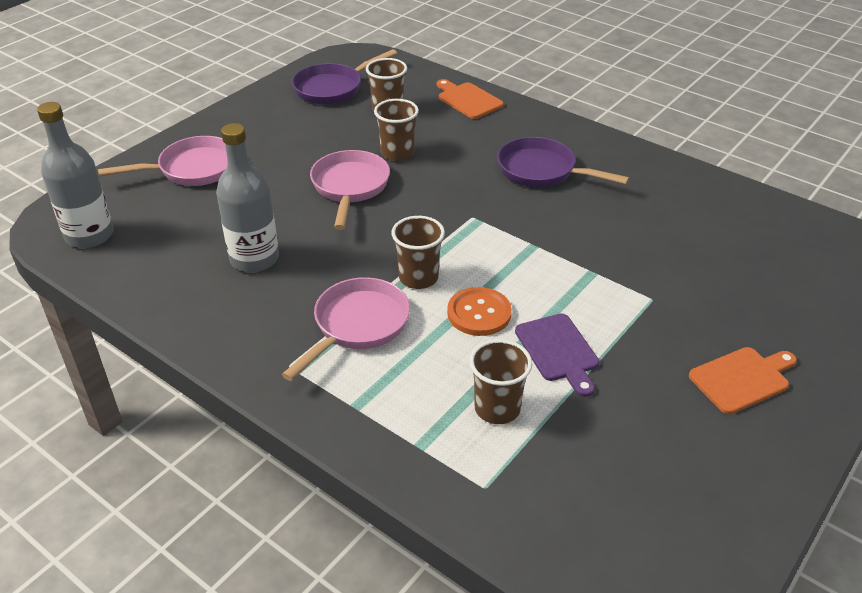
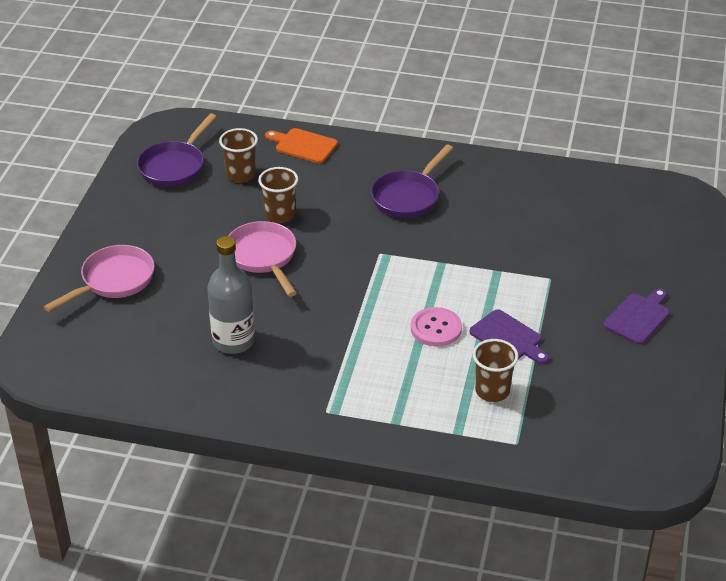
camera: 25 degrees left, 0 degrees up
grey bottle [37,102,114,248] -> none
pink pan [282,277,410,381] -> none
brown cup [392,216,445,289] -> none
orange button [447,287,512,336] -> pink button [411,307,462,346]
purple pan [497,137,630,187] -> purple pan turned 60 degrees counterclockwise [371,144,453,218]
orange cutting board [689,347,797,414] -> purple cutting board [603,288,670,344]

